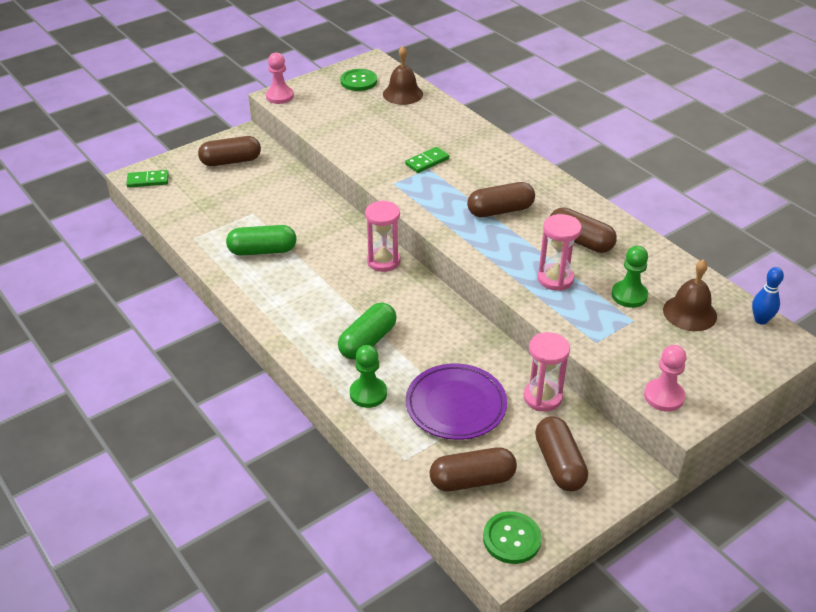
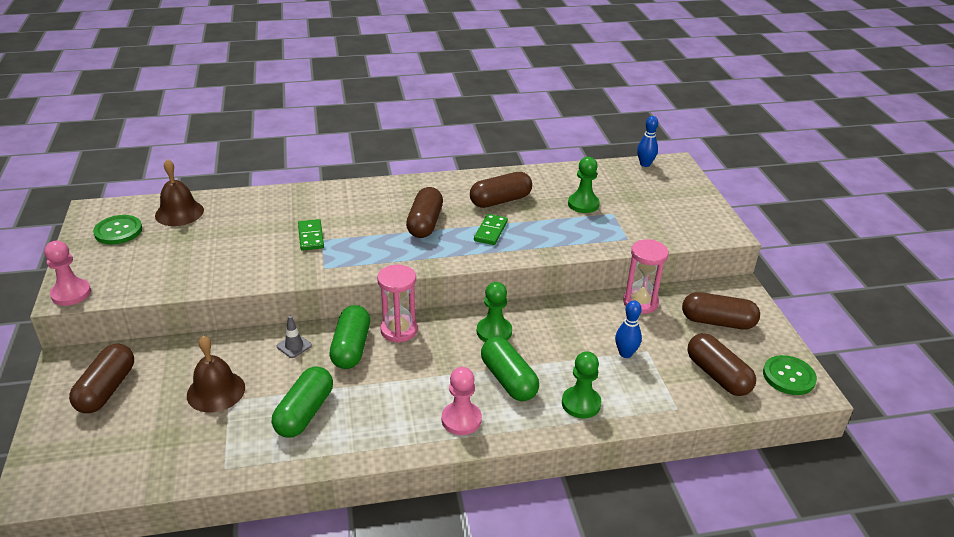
camera: 65 degrees left, 5 degrees down
green domino [126,170,169,188] -> green domino moved to [474,214,508,245]
purple plate [406,363,507,440] -> blue bowling pin [615,300,642,358]
brown capsule [430,447,517,491] -> brown capsule turned 45 degrees counterclockwise [687,333,756,396]
pink hourglass [538,214,582,291] -> none
pink pawn [644,345,687,412] -> pink pawn moved to [442,367,482,435]
brown bell [663,259,717,331] -> brown bell moved to [187,336,245,413]
none -> grey traffic cone [277,316,312,358]
none -> green capsule [329,305,370,369]
none -> green pawn [477,282,512,342]

